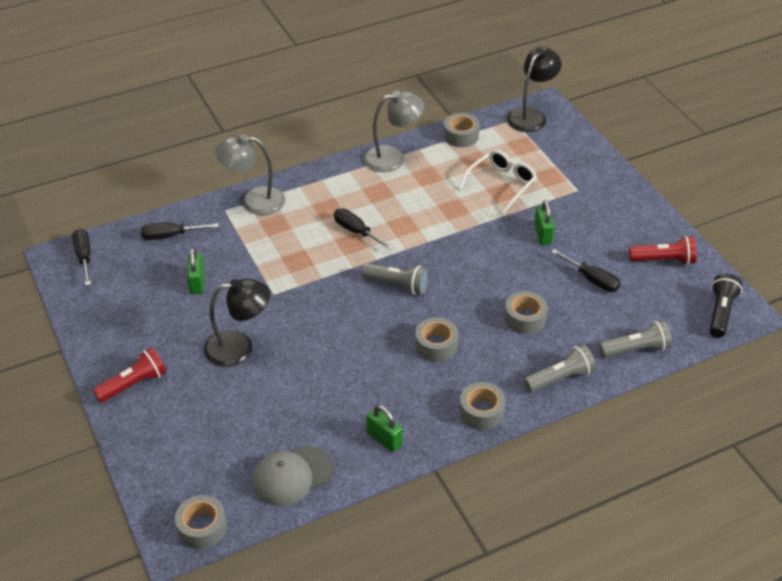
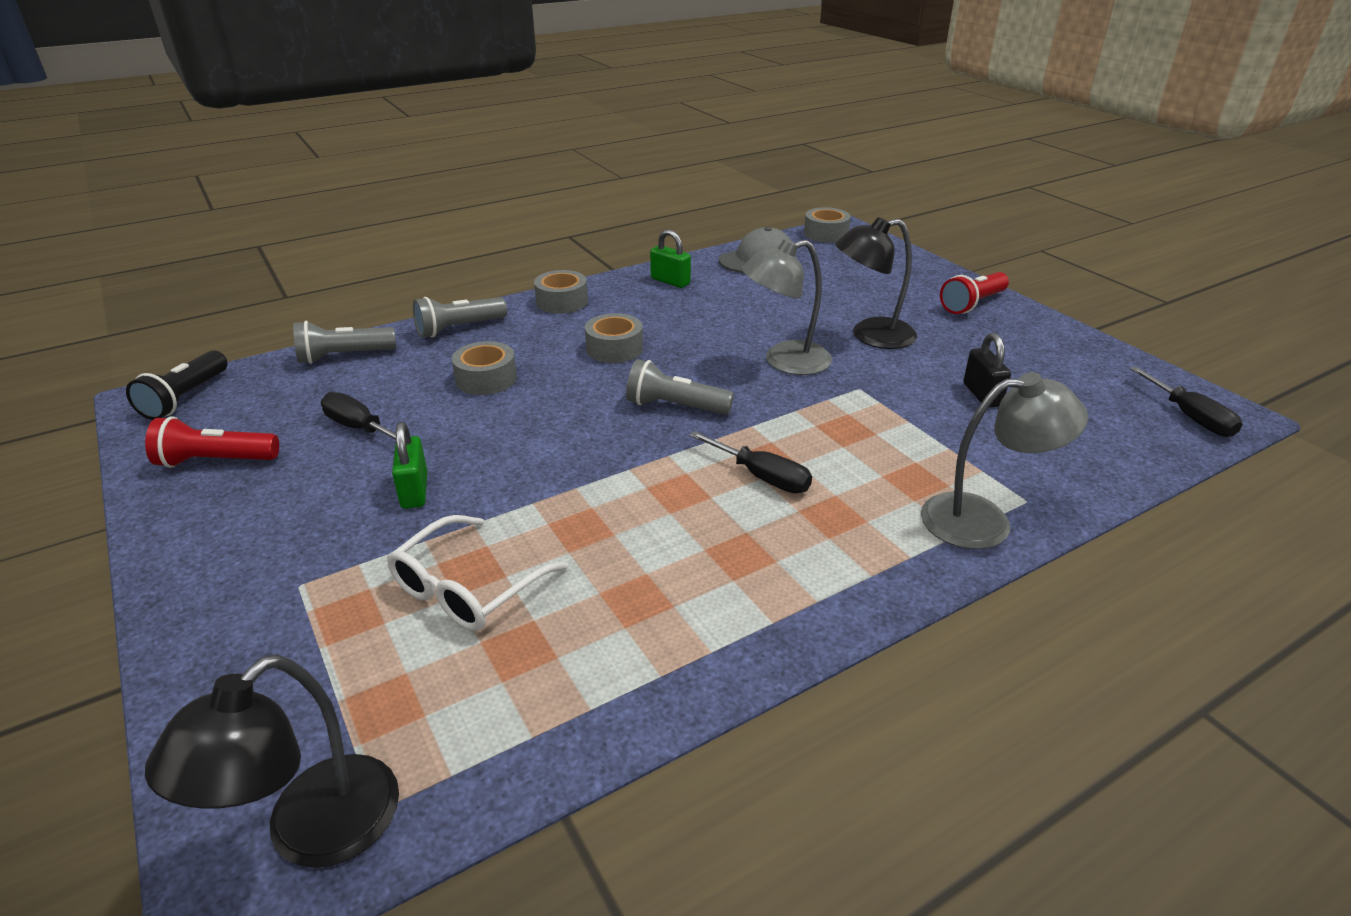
camera: 175 degrees right, 10 degrees down
black screwdriver [141,222,219,240] -> none
green padlock [187,248,204,294] -> black padlock [963,333,1011,408]
grey lamp [363,90,425,172] -> grey lamp moved to [742,239,832,375]
grey tape [443,113,480,147] -> none

